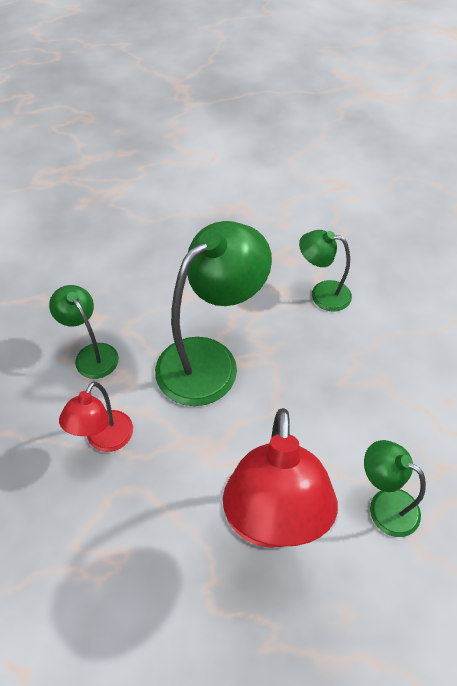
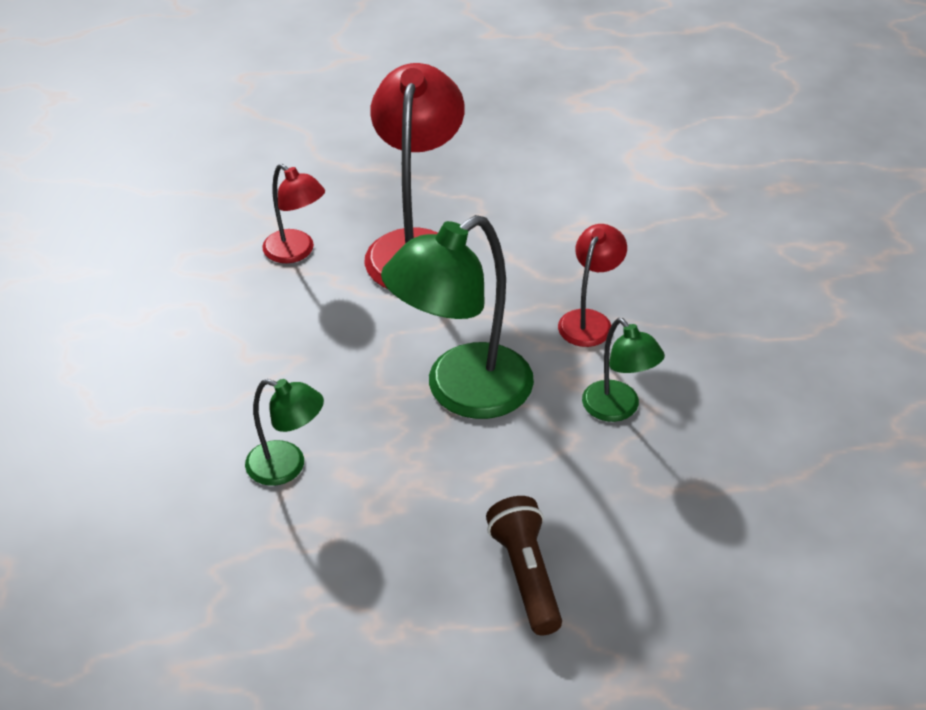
camera: 175 degrees left, 10 degrees down
green lamp [364,440,426,537] -> red lamp [262,164,325,263]
none -> brown flashlight [486,496,562,635]

